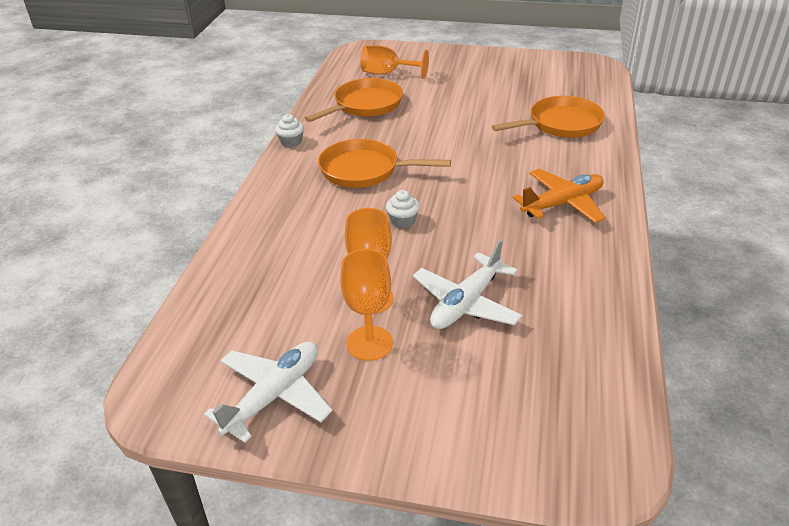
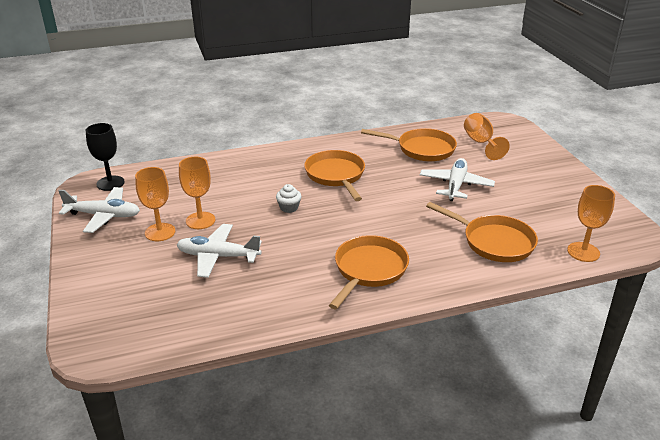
camera: 60 degrees right, 5 degrees down
white cupcake [275,114,304,147] -> none
orange plane [513,169,605,223] -> orange pan [329,235,409,309]
none -> black goblet [86,123,125,191]
none -> white plane [420,158,495,201]
none -> orange goblet [567,185,615,262]

